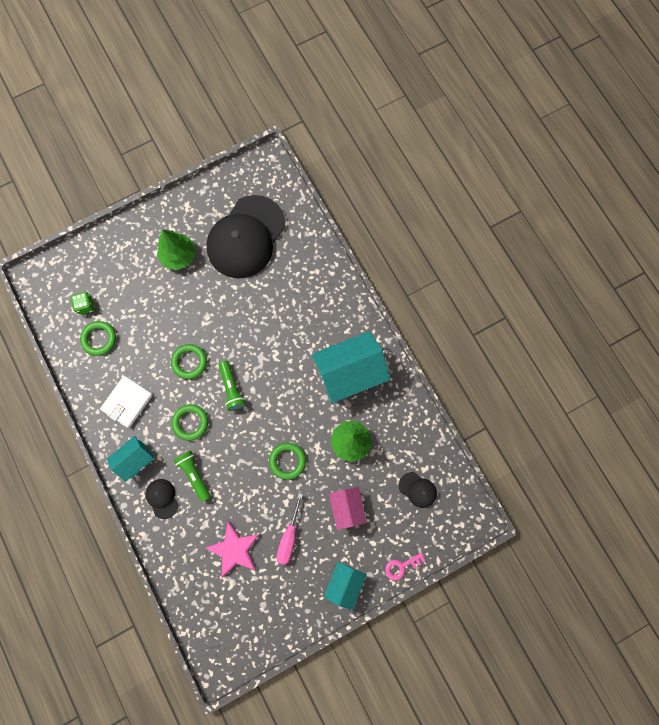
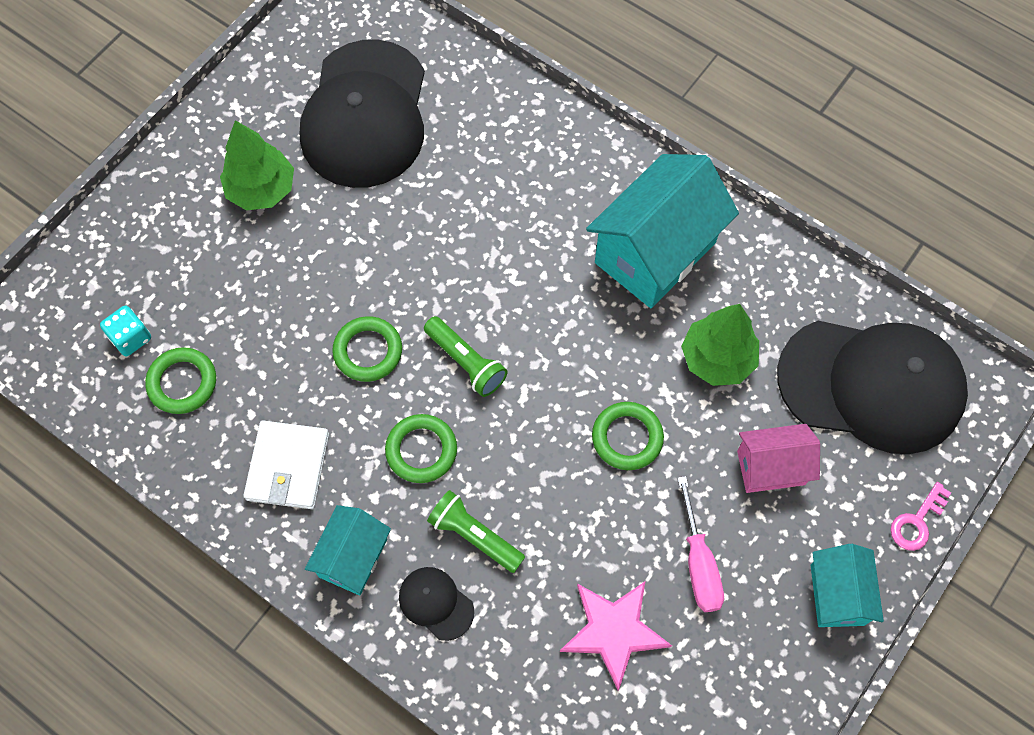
camera: 25 degrees left, 10 degrees down
green dice [71,292,95,315] -> turquoise dice [100,306,151,356]
pink house [329,487,367,530] -> pink house turned 60 degrees counterclockwise [737,424,820,493]
black cap [399,472,437,508] -> black cap [777,321,968,454], size x2.45

